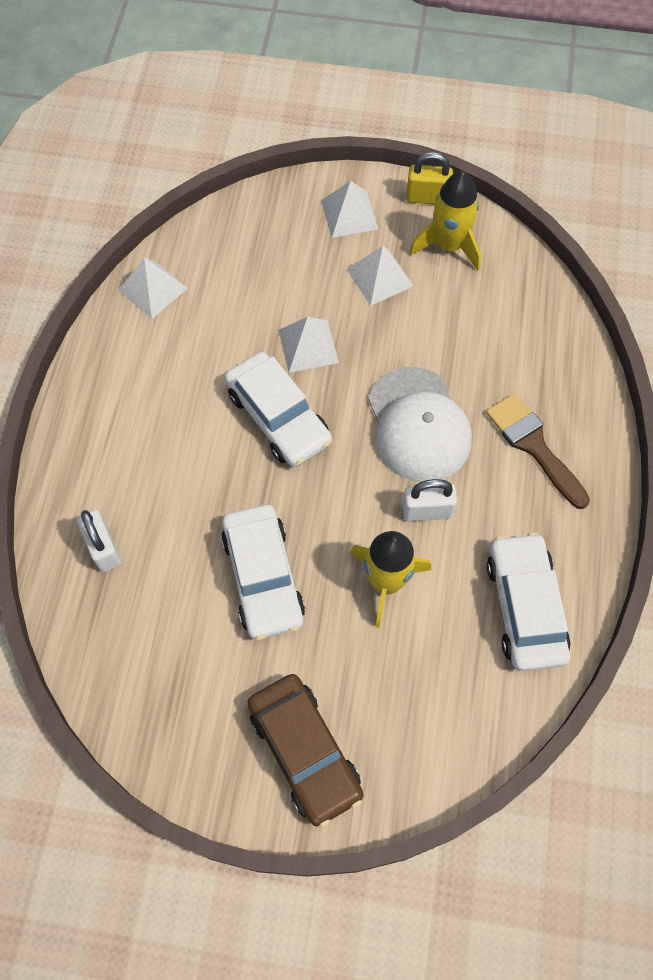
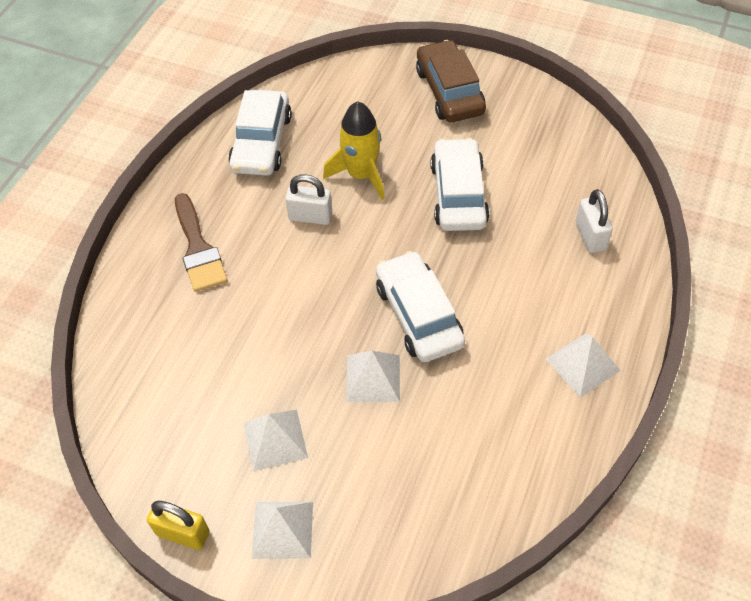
camera: 165 degrees left, 10 degrees down
white pyramid [118,258,188,319] -> white pyramid moved to [546,333,621,397]
white cap [368,367,472,482] -> none
yellow rocket [409,171,481,271] -> none

